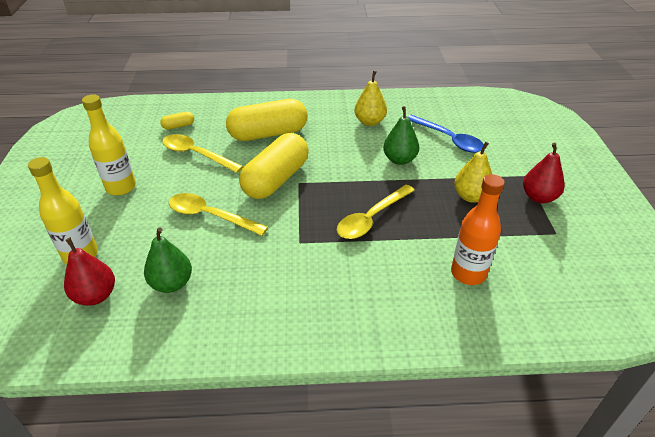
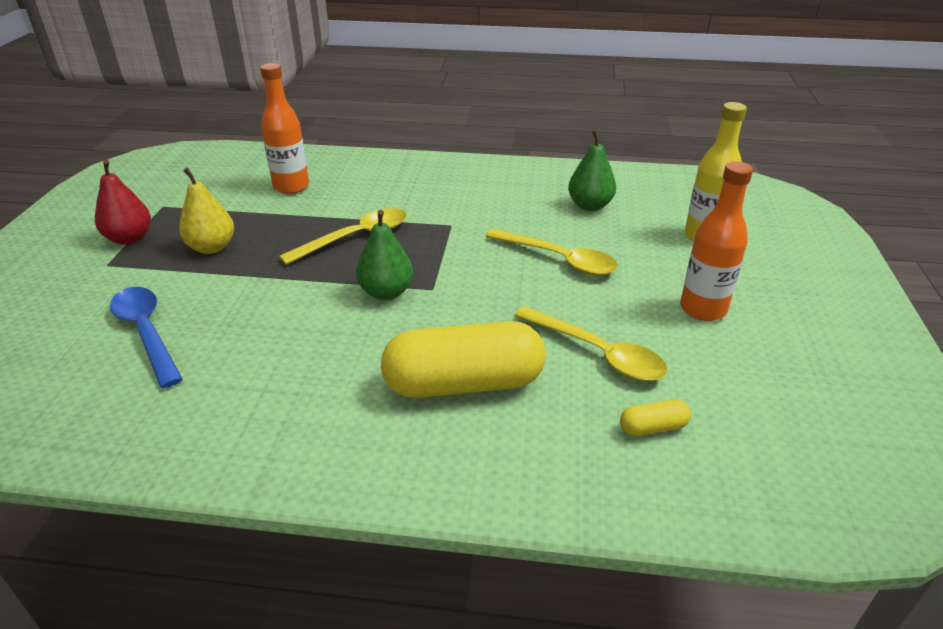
camera: 170 degrees left, 5 degrees down
red pear [64,238,115,306] -> none
yellow bottle [82,94,136,195] -> orange bottle [680,161,753,321]
yellow capsule [239,133,309,199] -> none
yellow pear [355,71,387,126] -> none
green pear [383,106,419,165] -> green pear moved to [356,210,413,300]

